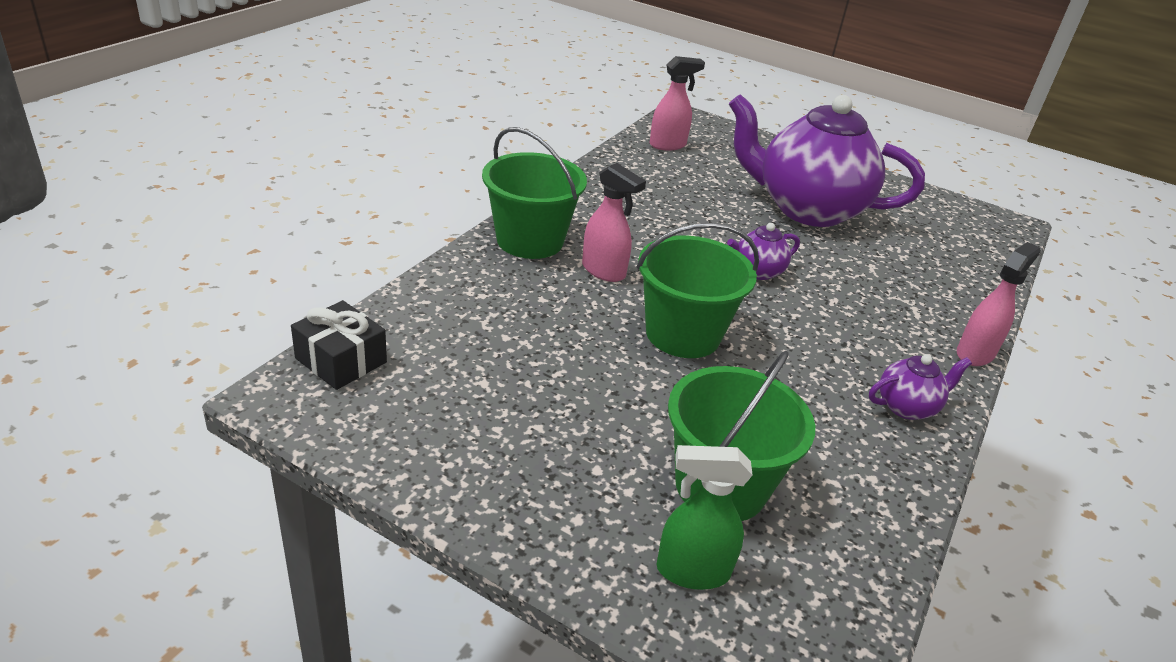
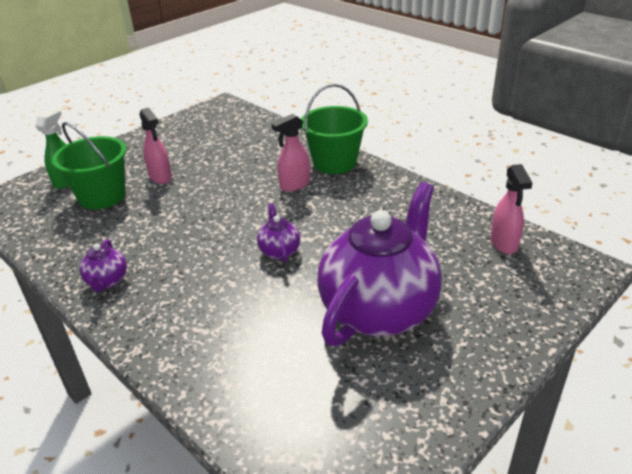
camera: 110 degrees right, 0 degrees up
black gift [291,300,387,390] -> none
green bucket [636,223,759,358] -> none
pink spray bottle [957,242,1041,366] -> pink spray bottle moved to [139,107,172,184]

